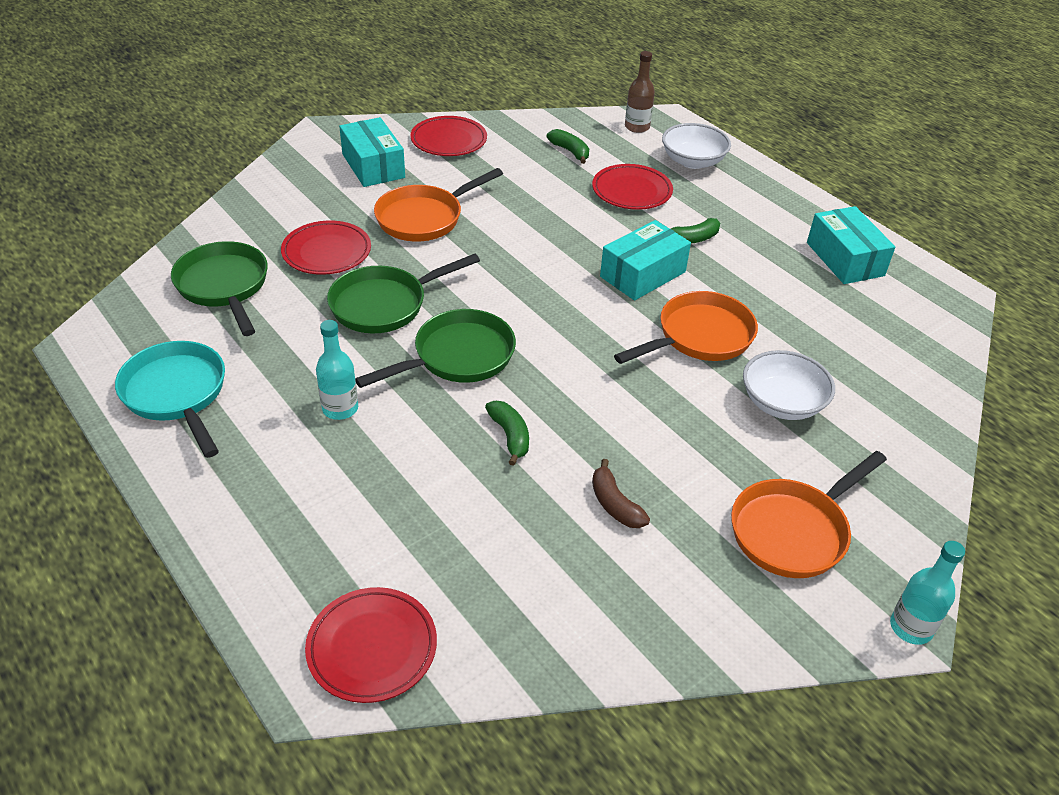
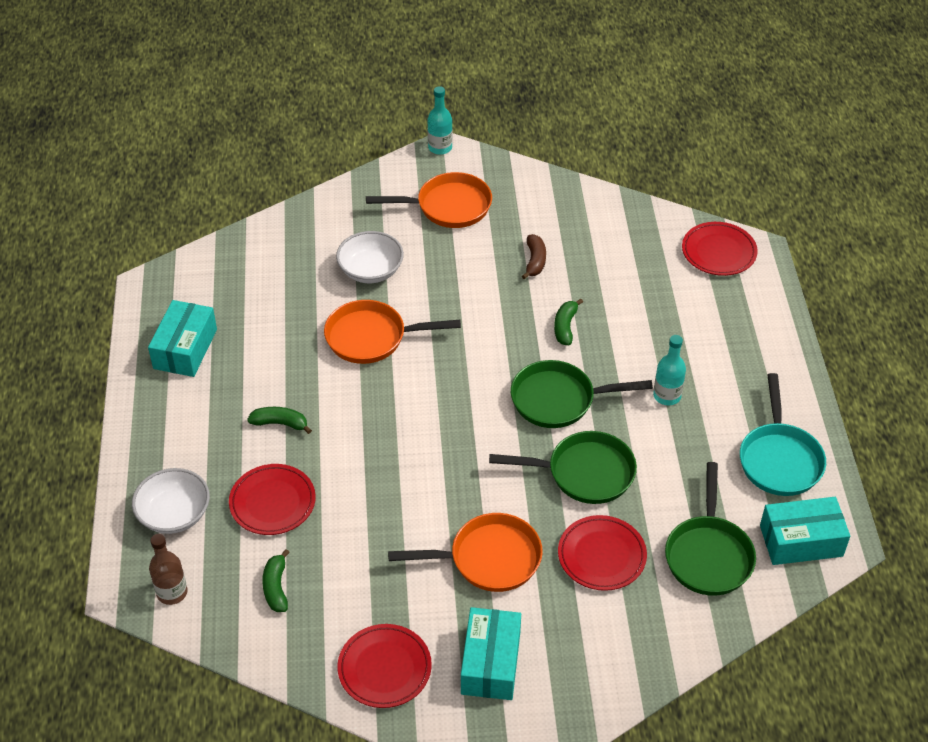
camera: 145 degrees left, 5 degrees up
turquoise box [600,220,691,301] -> turquoise box moved to [760,497,850,565]

